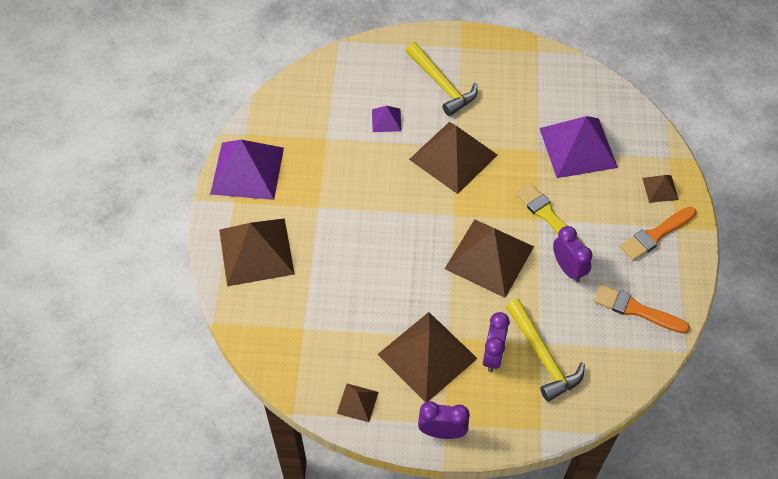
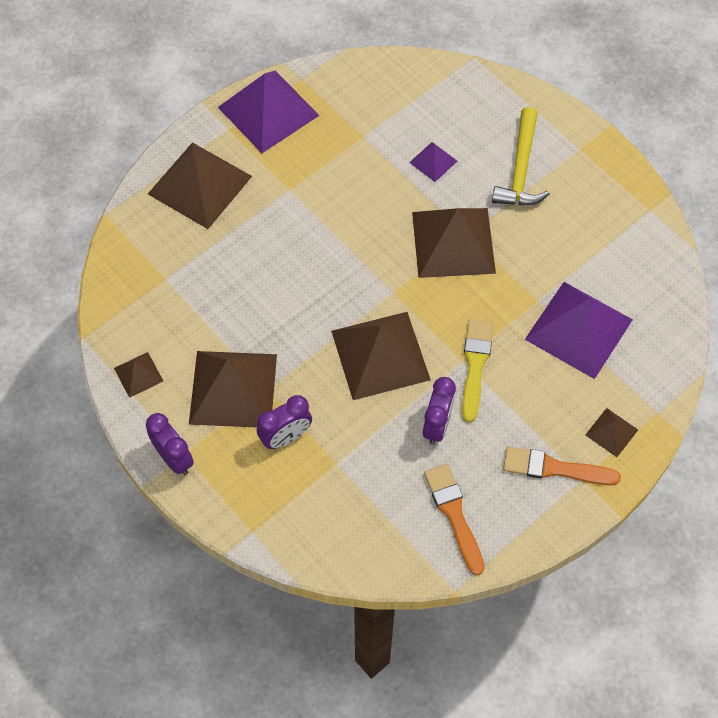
camera: 45 degrees right, 5 degrees up
yellow hammer [506,299,585,401] -> none

